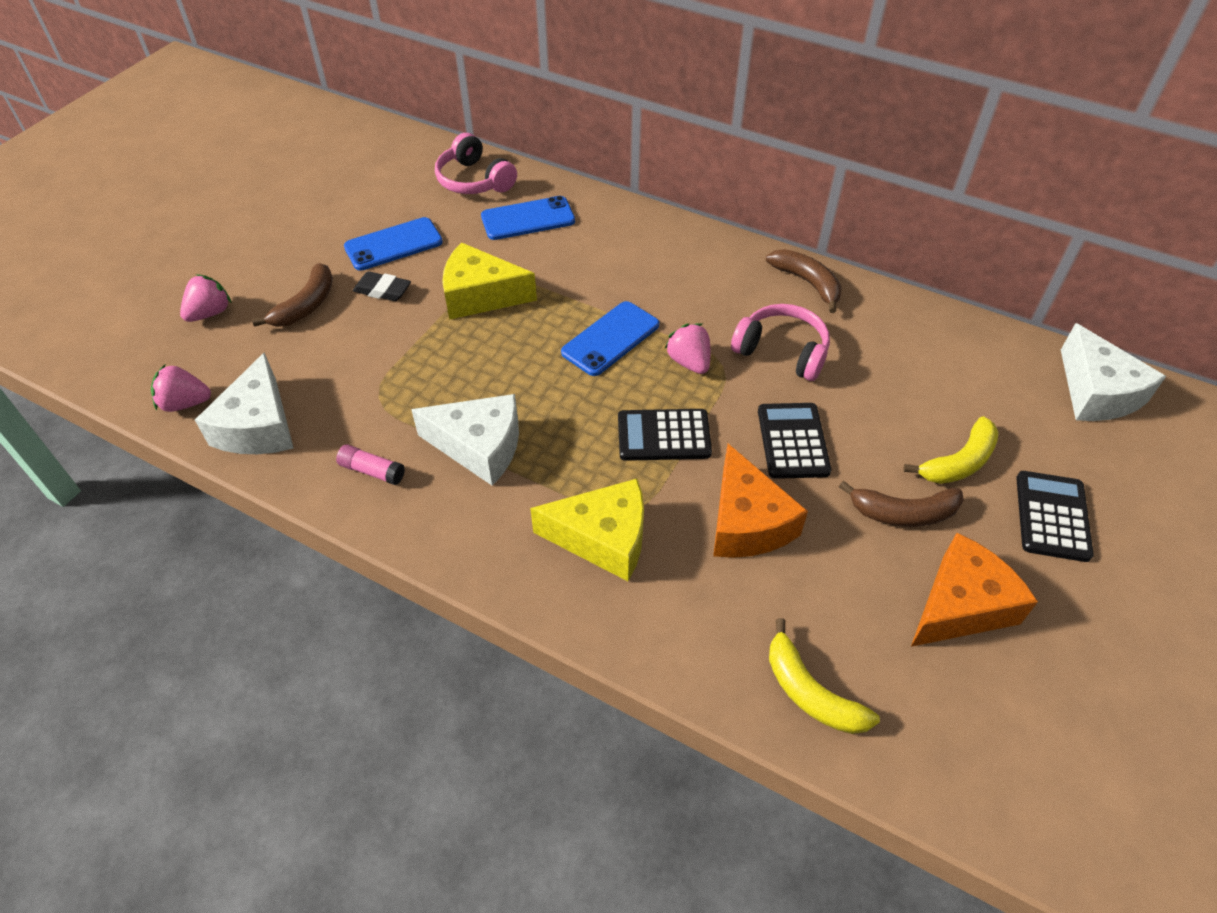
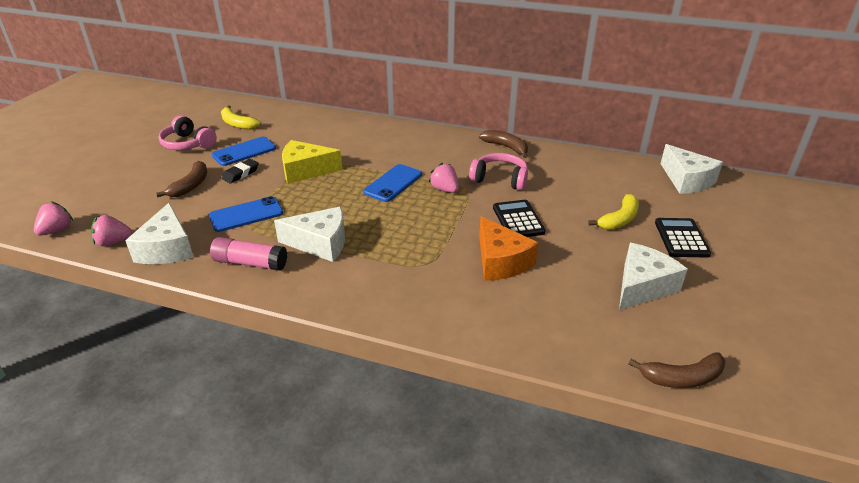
camera: 10 degrees left, 15 degrees down
pink strawberry [180,274,231,322] -> pink strawberry moved to [34,201,73,236]
pink glue stick [336,444,405,485] -> pink glue stick [210,237,287,271], size x1.63
black eraser [353,271,411,301] -> black eraser turned 60 degrees counterclockwise [222,159,259,184]
pink headphones [435,133,517,194] -> pink headphones moved to [158,115,217,150]
blue phone [481,196,575,240] -> blue phone moved to [209,196,283,232]
yellow cheese [530,479,644,581] -> none
black calculator [618,409,712,461] -> none
yellow banana [769,618,880,734] -> yellow banana moved to [221,105,261,130]
brown banana [839,481,964,527] -> brown banana moved to [628,352,726,388]
orange cheese [911,533,1038,647] -> white cheese [619,243,688,310]

